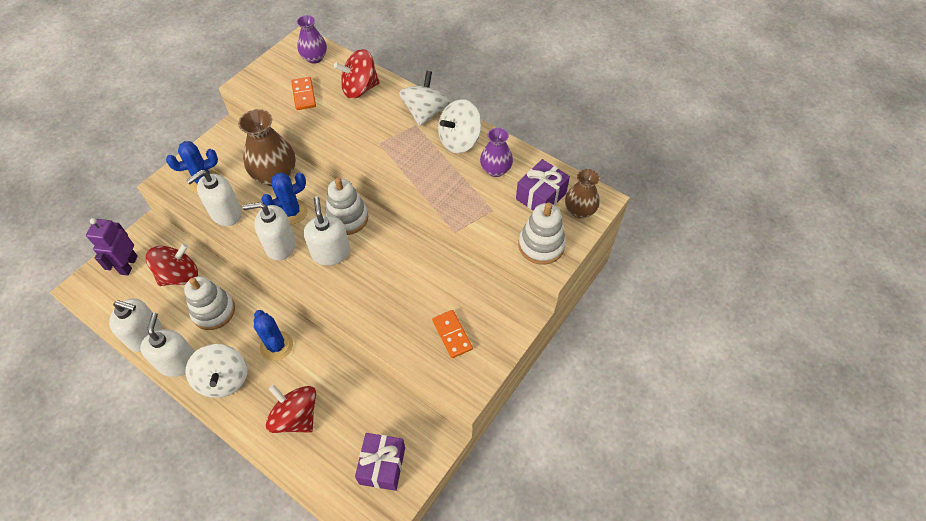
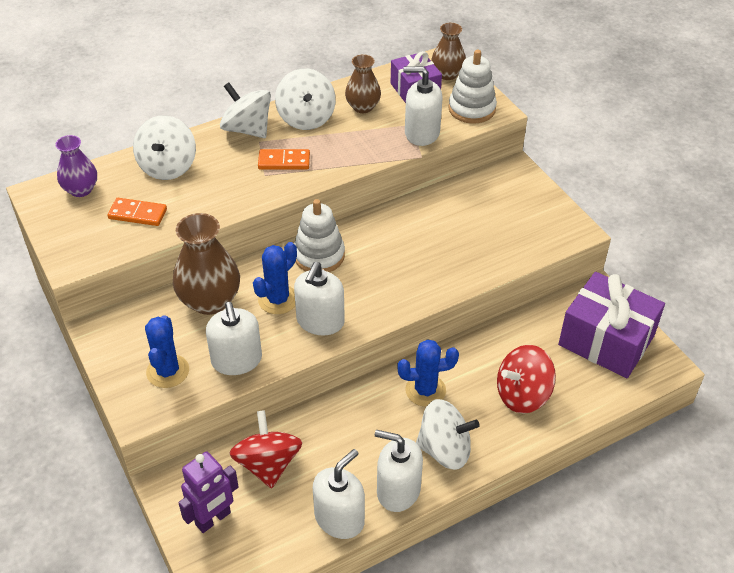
camera: 65 degrees left, 10 degrees down
purple robot [86,218,138,276] -> purple robot turned 75 degrees counterclockwise [178,451,239,533]
white stacking toy [184,276,235,330] -> none
blue cactus [261,172,308,225] -> blue cactus turned 45 degrees clockwise [253,242,297,314]
white soap dispenser [304,197,350,266] -> white soap dispenser moved to [403,66,443,146]
red spinning top [334,49,380,99] -> white spinning top [133,115,196,180]
purple gift [355,433,405,491] -> purple gift [558,272,665,378], size x1.62
orange domino [432,310,473,358] -> orange domino moved to [258,149,310,170]
purple vase [480,128,513,177] -> brown vase [345,54,381,113]

